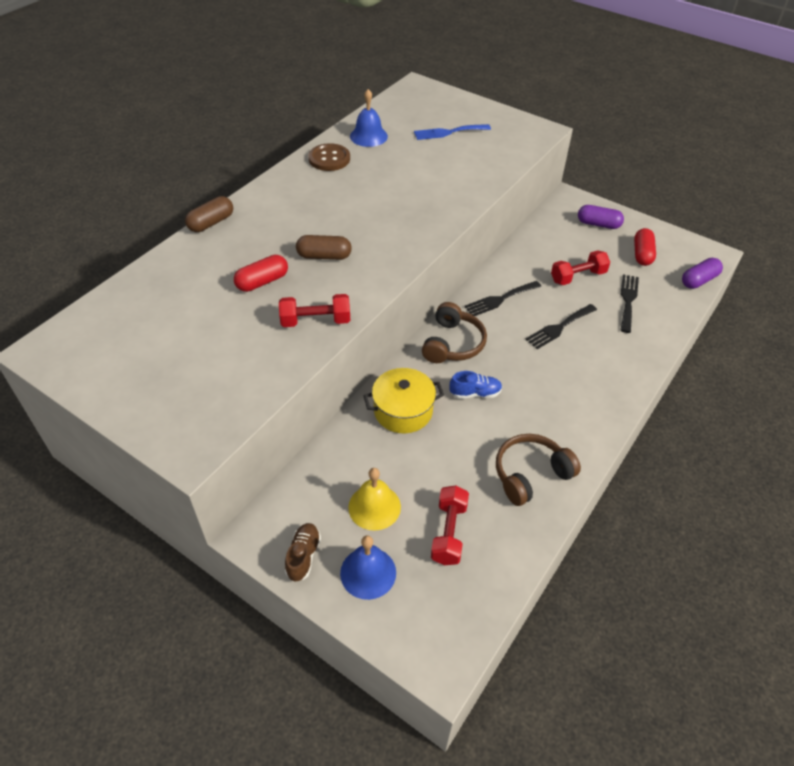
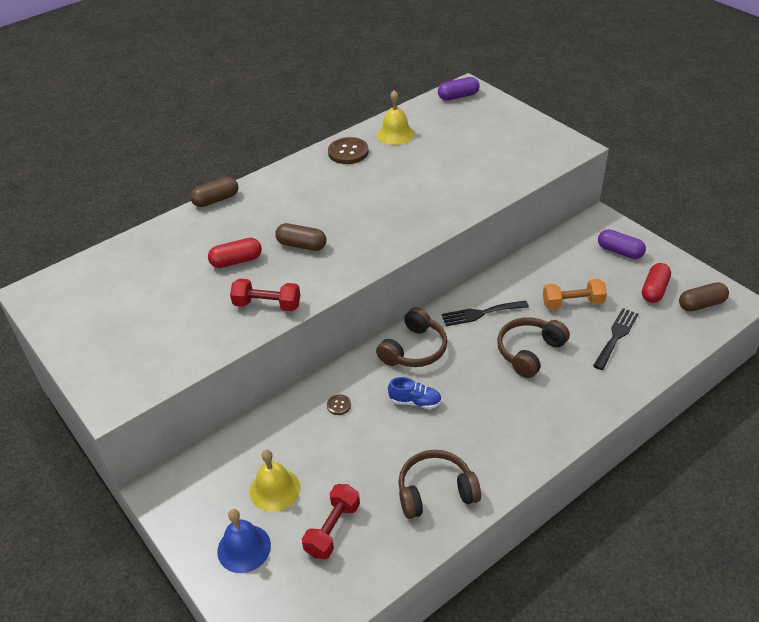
camera: 20 degrees right, 5 degrees down
brown shoe [285,523,321,582] -> none
blue bell [350,89,388,147] -> yellow bell [377,90,415,145]
yellow pot [363,368,444,433] -> brown button [327,395,351,415]
blue fork [414,124,491,140] -> none
black fork [525,304,597,349] -> brown headphones [497,317,570,378]
red dumbbell [551,250,610,285] -> orange dumbbell [543,279,607,309]
purple capsule [682,258,723,289] -> purple capsule moved to [438,77,480,101]
none -> brown capsule [679,282,729,311]

